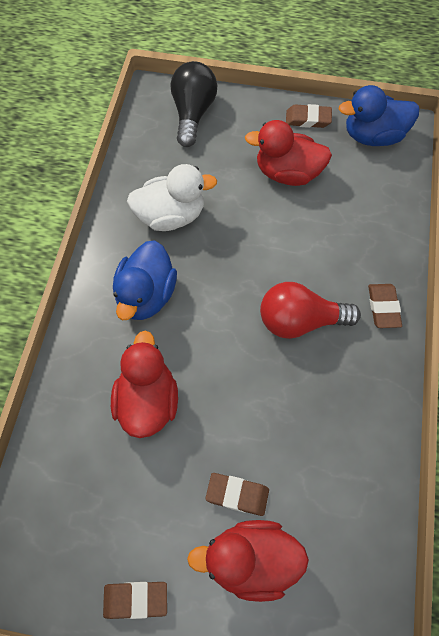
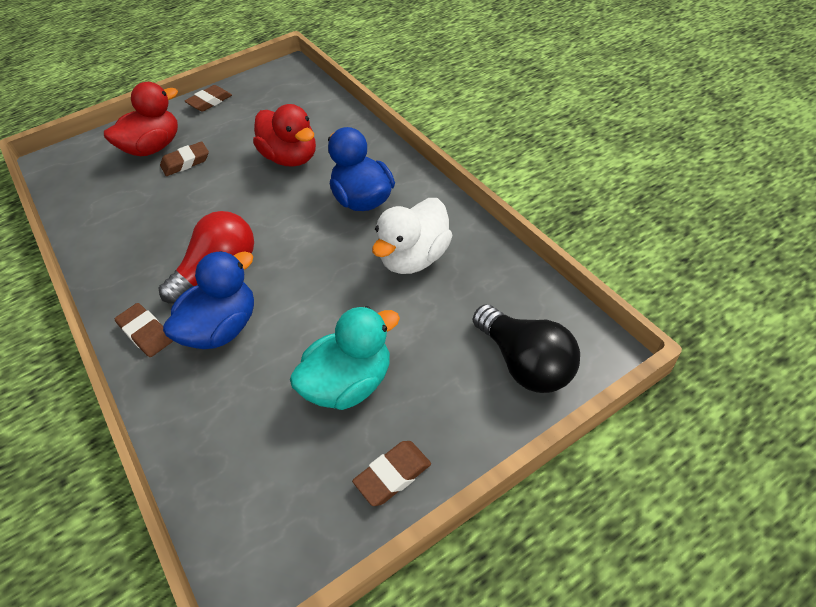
camera: 140 degrees right, 15 degrees down
red duck [245,120,332,186] -> turquoise duck [290,306,400,410]
blue duck [339,85,419,146] -> blue duck moved to [163,251,254,349]

